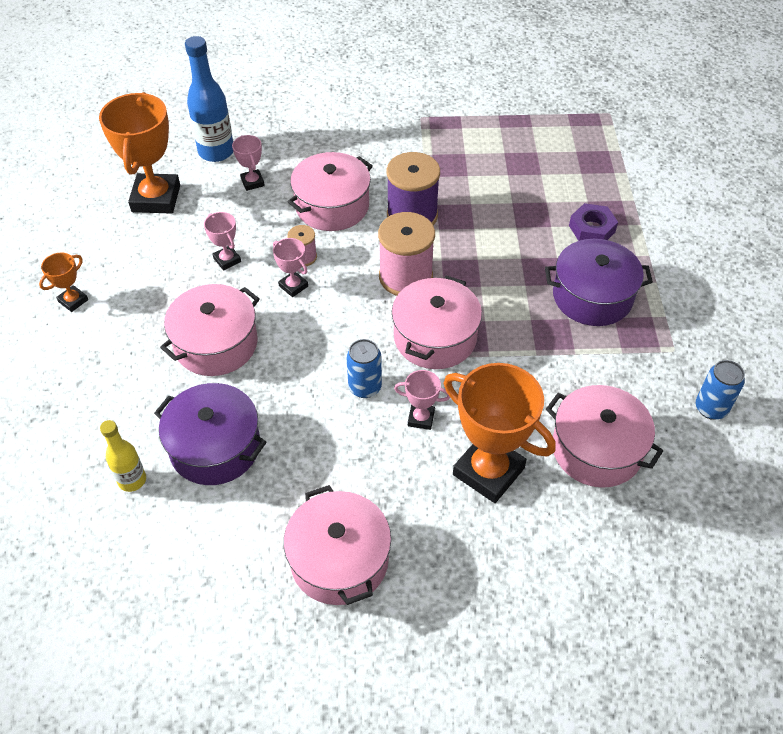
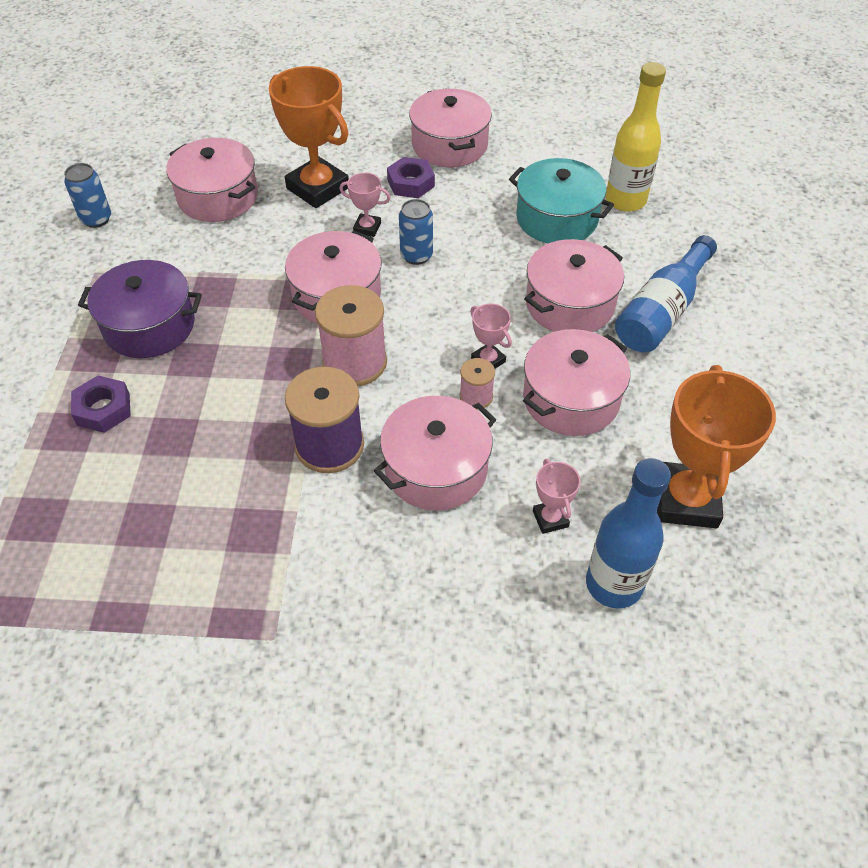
camera: 175 degrees left, 0 degrees up
orange trophy [39,252,88,312] -> none
yellow bottle [100,420,146,492] -> yellow bottle [606,62,666,212], size x1.67
purple pot [154,383,266,485] -> turquoise pot [509,158,614,243]
pink trophy [204,212,241,270] -> pink pot [523,329,630,436]
none -> purple nut [387,157,435,198]
none -> blue bottle [615,235,717,353]

